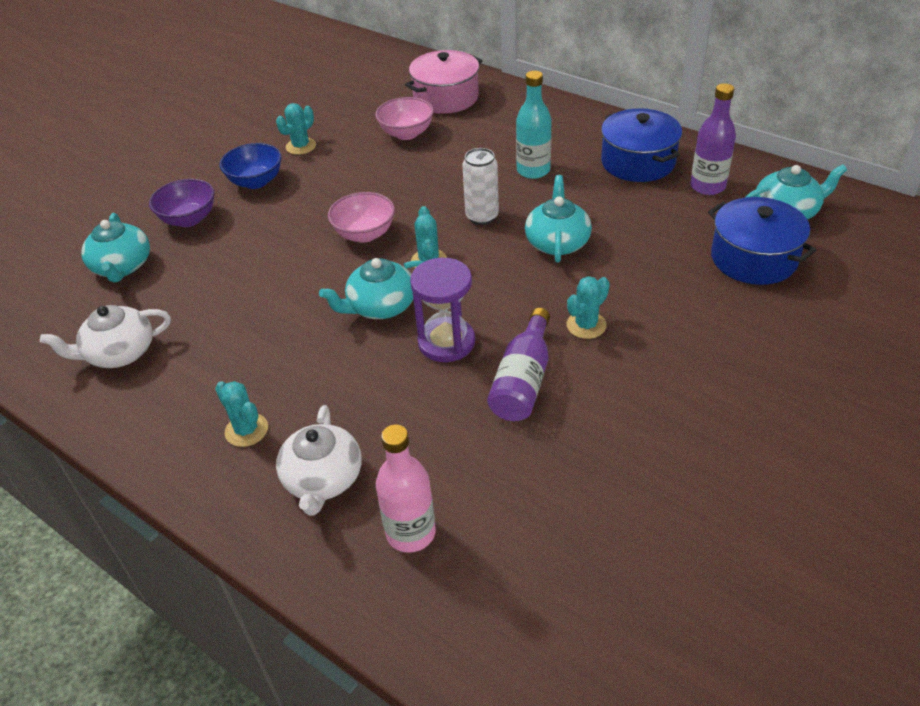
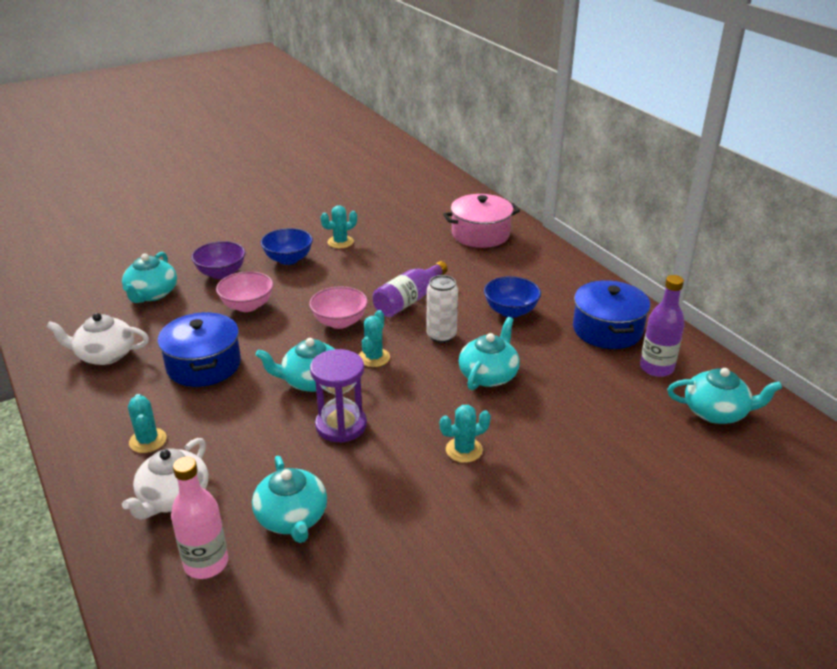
camera: 20 degrees right, 10 degrees down
pink bowl [375,97,434,140] -> pink bowl moved to [216,271,273,312]
purple bottle [487,308,550,421] -> purple bottle moved to [372,261,448,317]
turquoise bottle [516,71,551,179] -> blue bowl [484,276,541,318]
blue pot [708,197,816,285] -> blue pot moved to [158,312,241,387]
none -> turquoise teapot [252,456,327,543]

